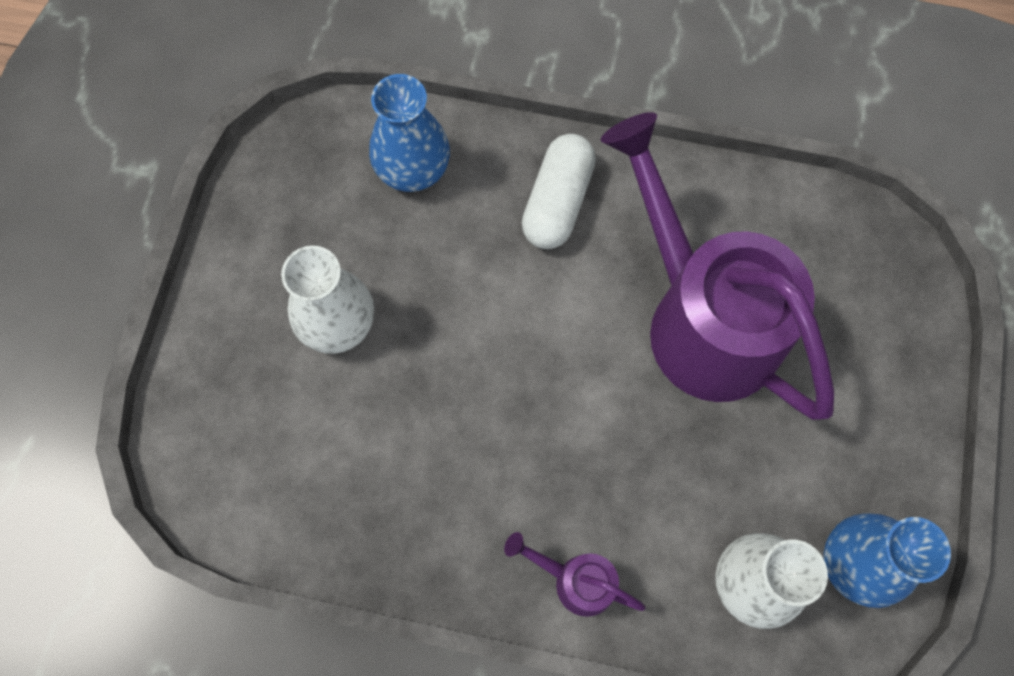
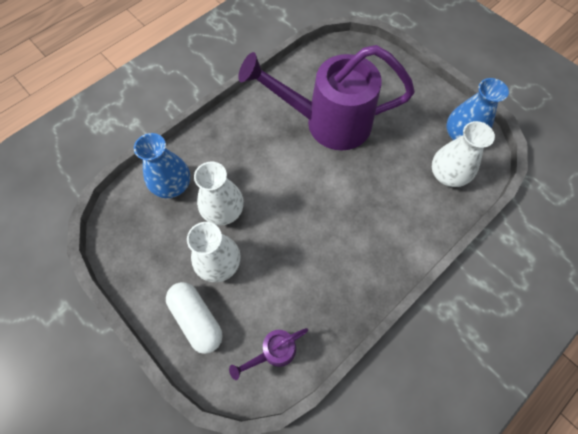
camera: 55 degrees left, 5 degrees down
purple watering can [504,532,645,617] -> purple watering can moved to [229,328,308,380]
white capsule [522,134,596,249] -> white capsule moved to [166,282,223,354]
none -> white vase [194,161,244,226]

